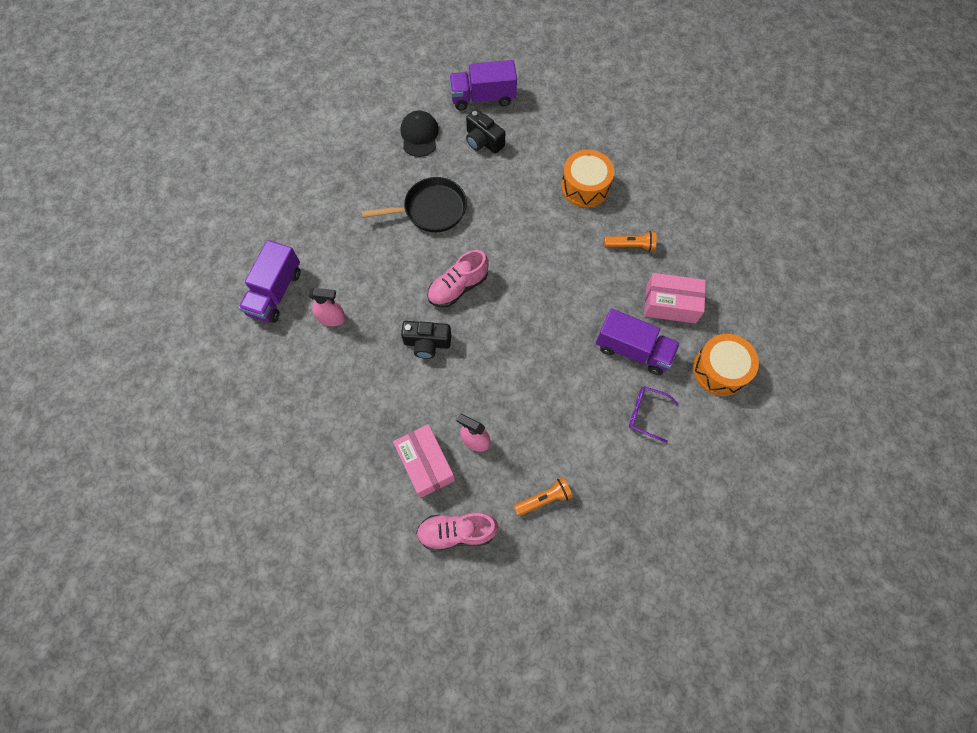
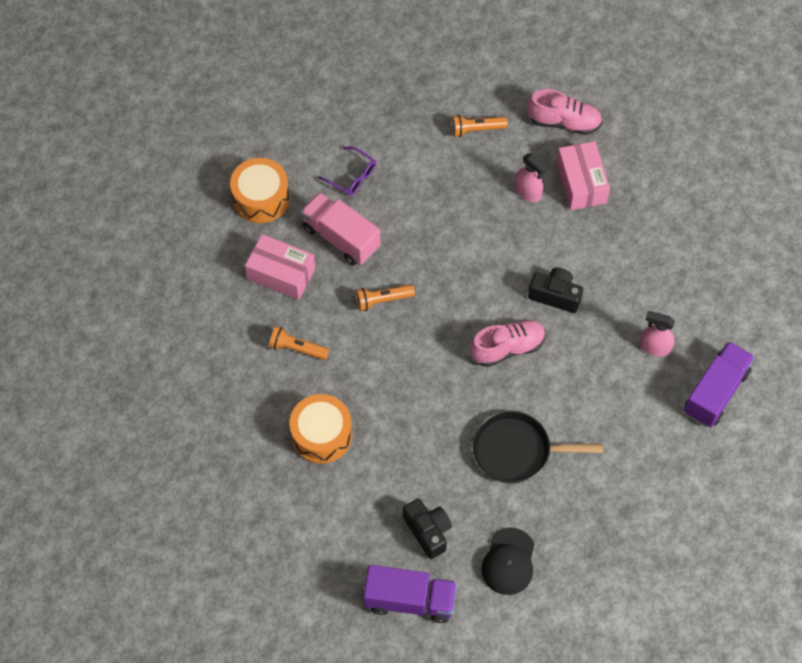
camera: 165 degrees left, 5 degrees down
purple truck [596,308,680,375] -> pink truck [300,192,381,266]
none -> orange flashlight [355,284,415,311]

